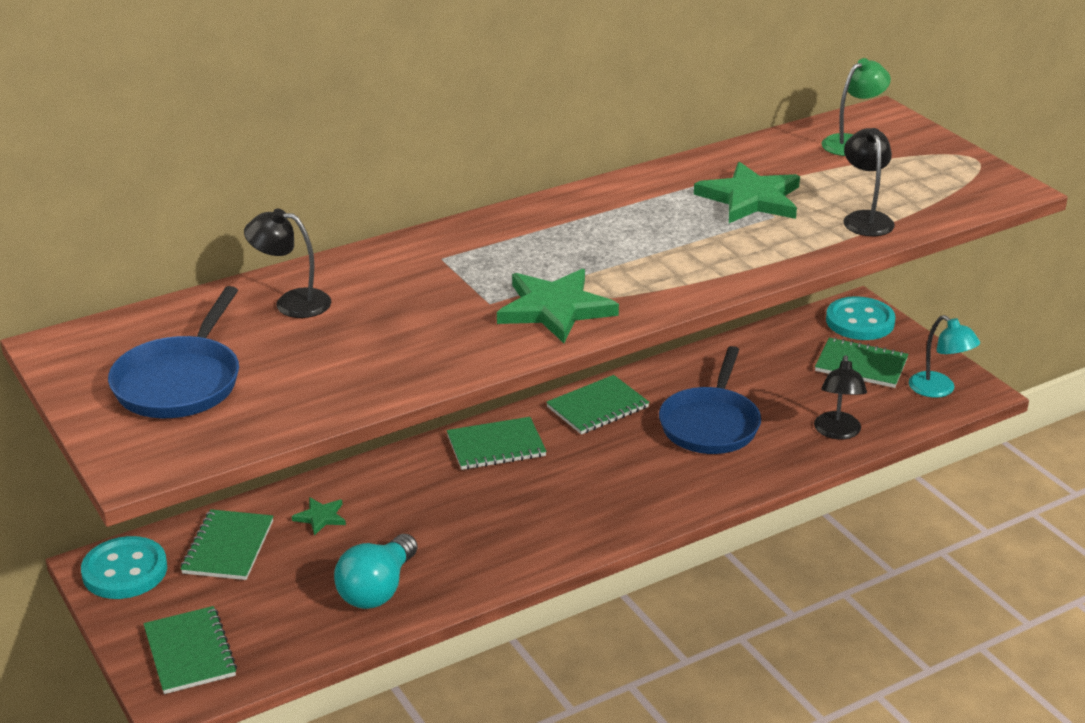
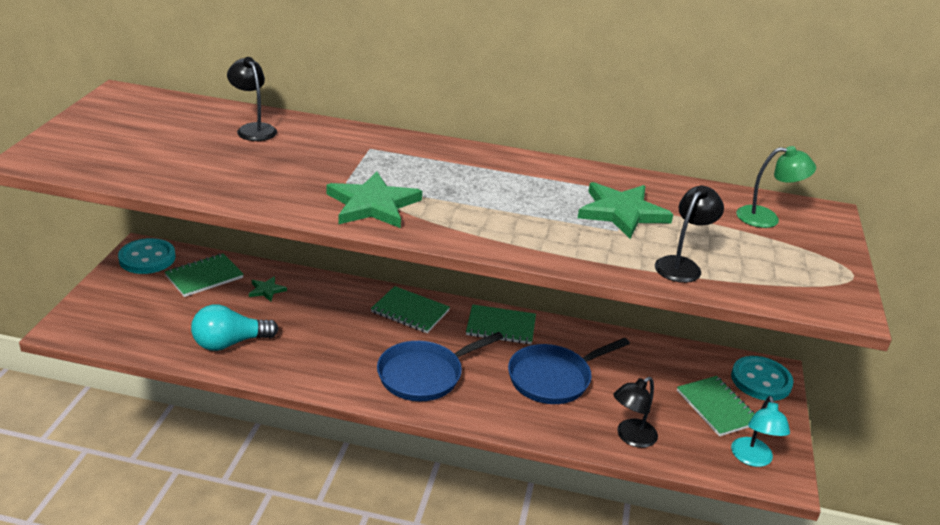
camera: 40 degrees right, 0 degrees up
blue pan [108,286,239,418] -> blue pan moved to [377,332,503,401]
green notebook [143,606,237,694] -> none

